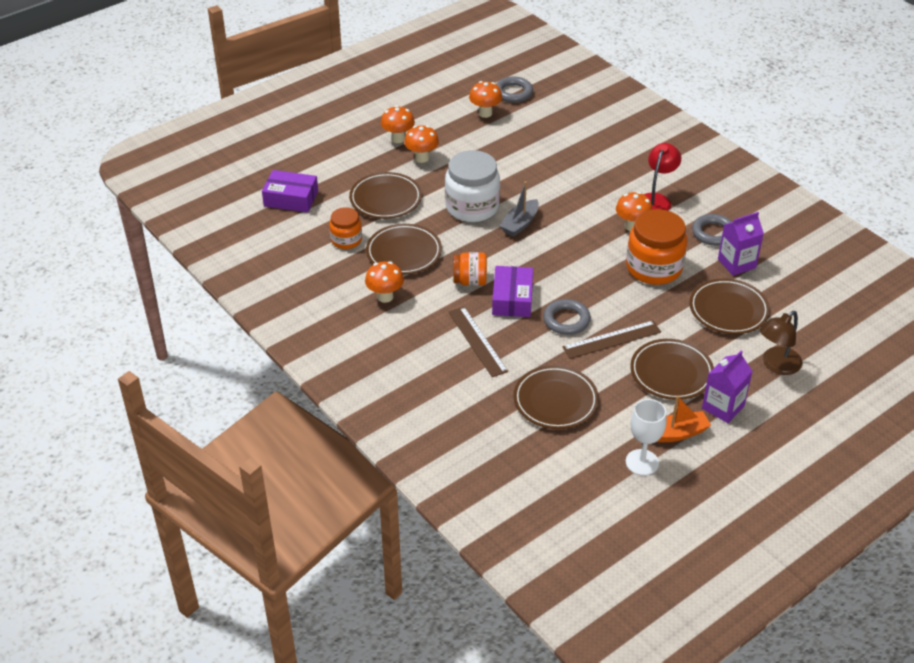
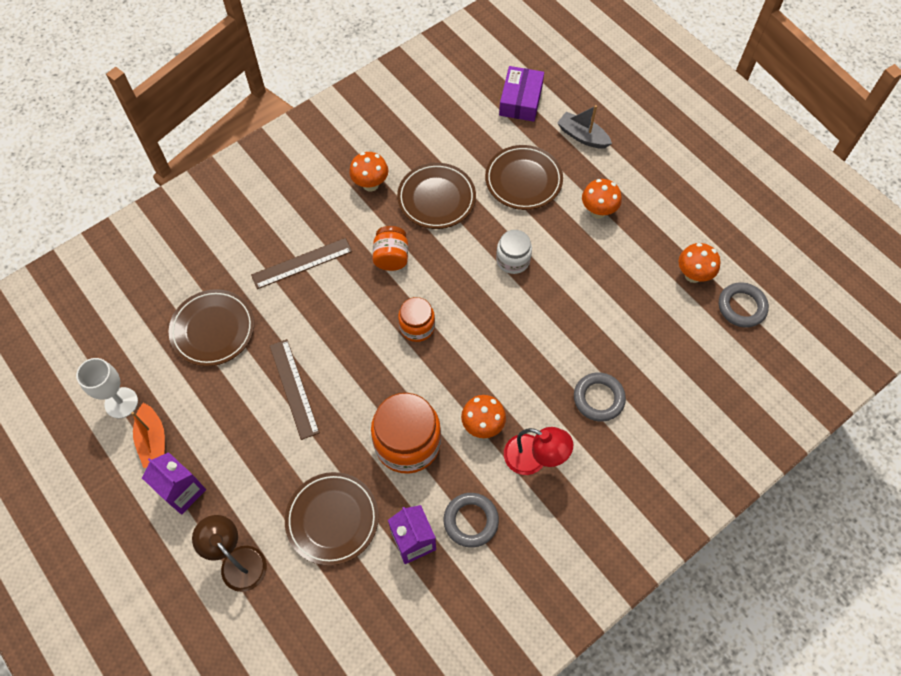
camera: 90 degrees right, 20 degrees up
orange jar [329,207,362,249] -> orange jar moved to [398,297,435,342]
orange mushroom [381,105,415,143] -> none
white jar [445,150,500,222] -> white jar [496,230,532,274], size x0.57
purple box [492,266,533,317] -> none
grey boat [500,181,539,237] -> grey boat moved to [557,105,612,149]
grey ring [543,299,591,335] -> grey ring moved to [574,372,626,422]
brown plate [630,339,714,400] -> none

